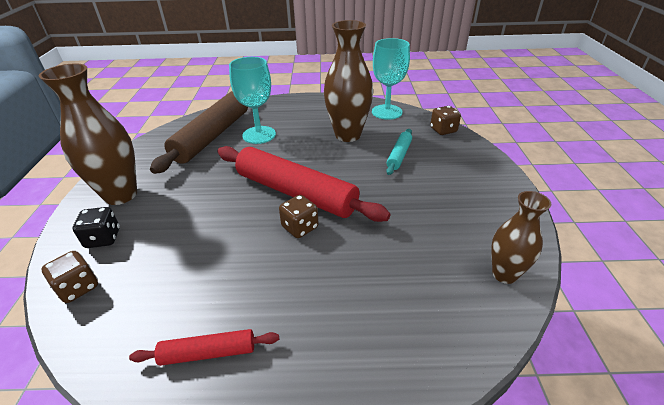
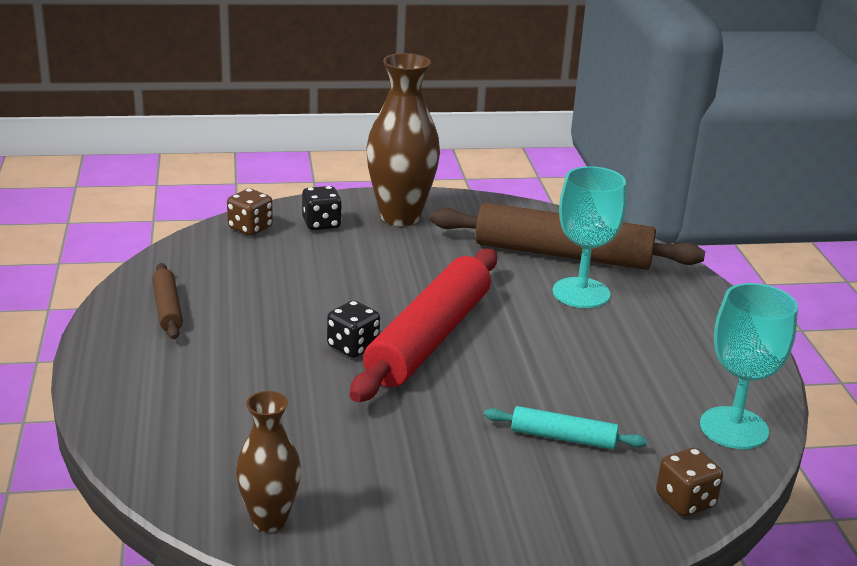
camera: 80 degrees right, 10 degrees down
red rolling pin [129,329,279,366] -> brown rolling pin [152,263,183,339]
brown dice [279,195,319,238] -> black dice [327,300,380,358]
brown vase [324,20,373,142] -> none

